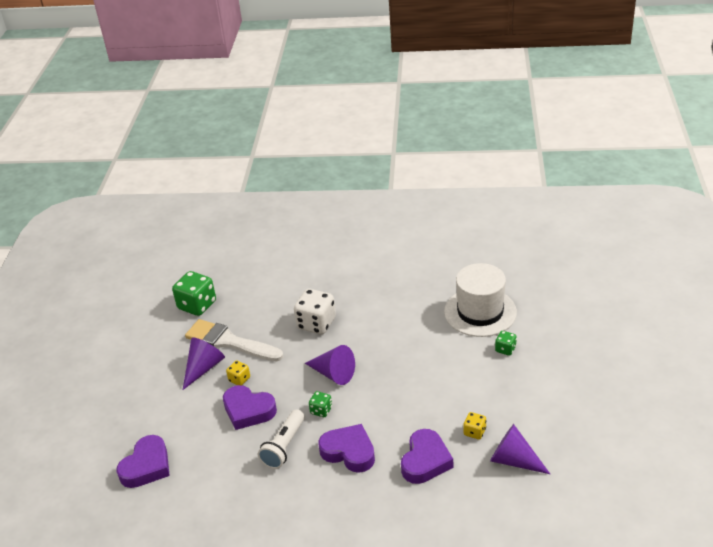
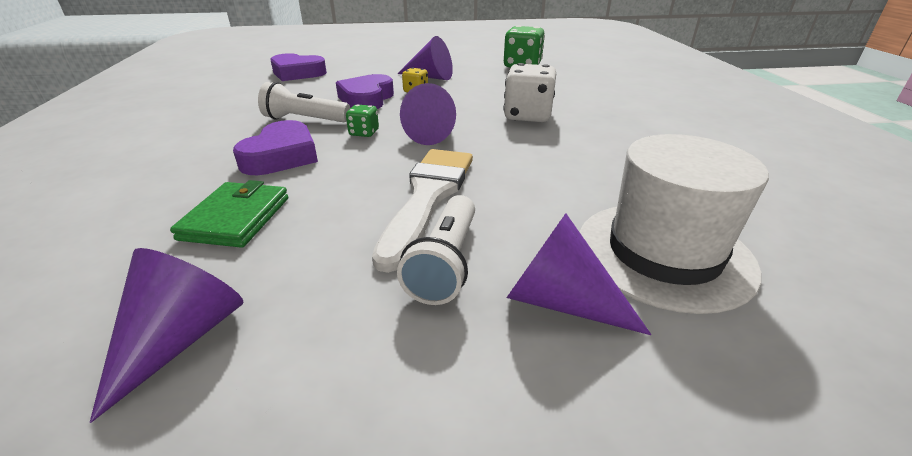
camera: 75 degrees right, 5 degrees down
white brush [185,319,284,361] -> white brush moved to [372,149,473,273]
purple heart [401,429,453,484] -> green wallet [170,180,288,248]
yellow dice [463,412,486,440] -> none
green dice [495,331,517,356] -> purple cone [506,213,651,335]
none -> white flashlight [397,195,475,305]

